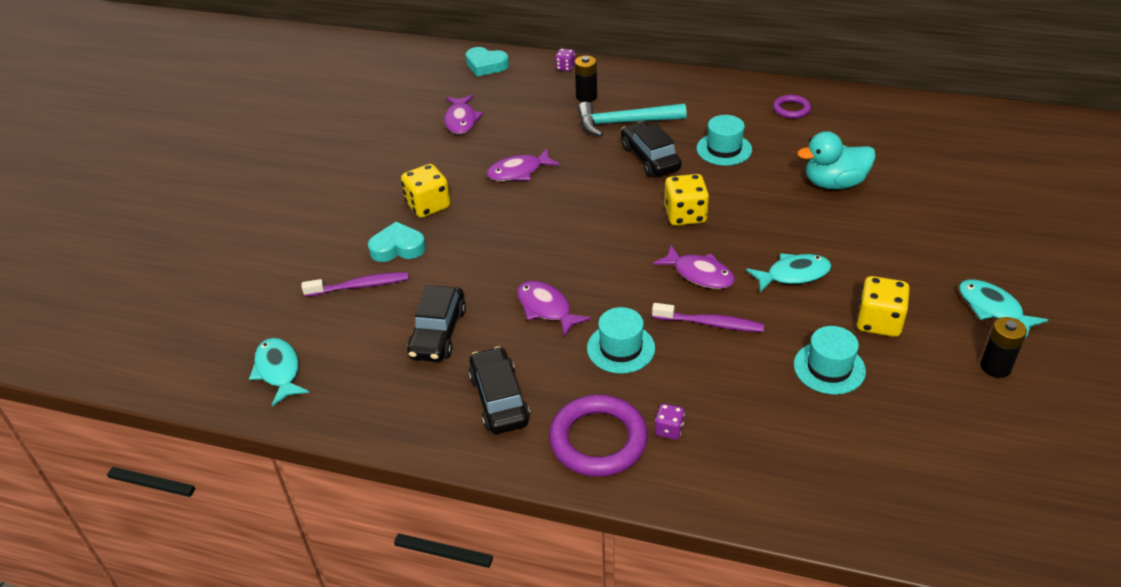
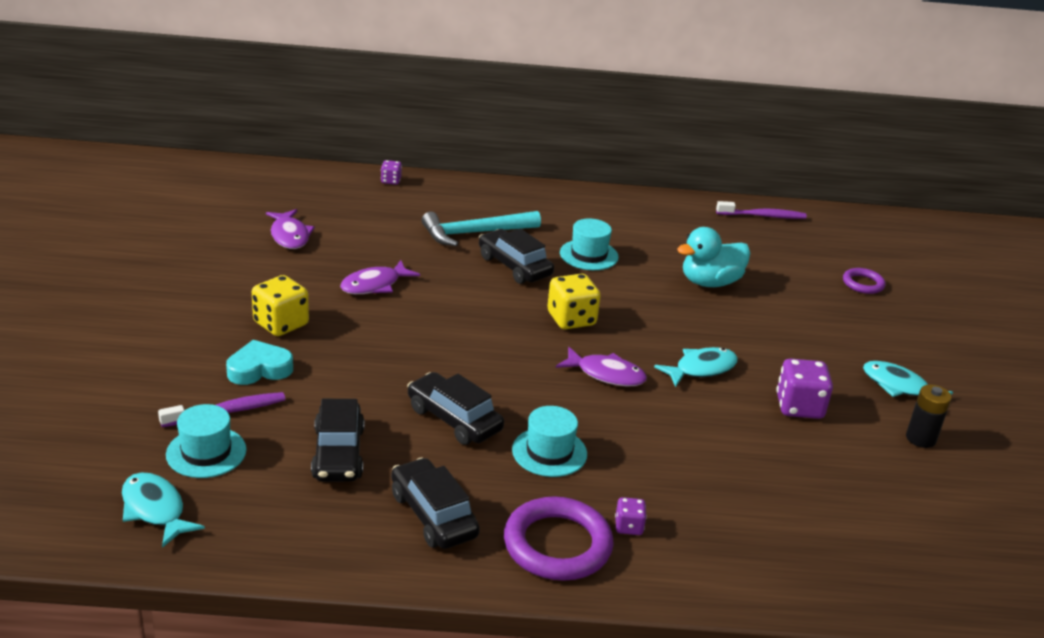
camera: 20 degrees left, 10 degrees down
turquoise heart [466,47,509,77] -> none
purple fish [517,281,591,337] -> black car [407,372,504,445]
black battery [575,56,597,102] -> none
purple toothbrush [652,303,764,332] -> purple toothbrush moved to [716,201,807,219]
purple ring [773,95,811,119] -> purple ring moved to [843,268,885,294]
turquoise hat [794,326,866,395] -> turquoise hat moved to [166,404,247,478]
yellow dice [856,276,910,337] -> purple dice [776,358,833,419]

